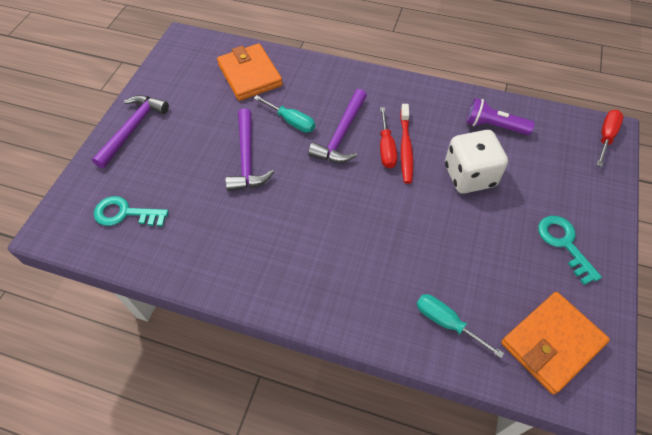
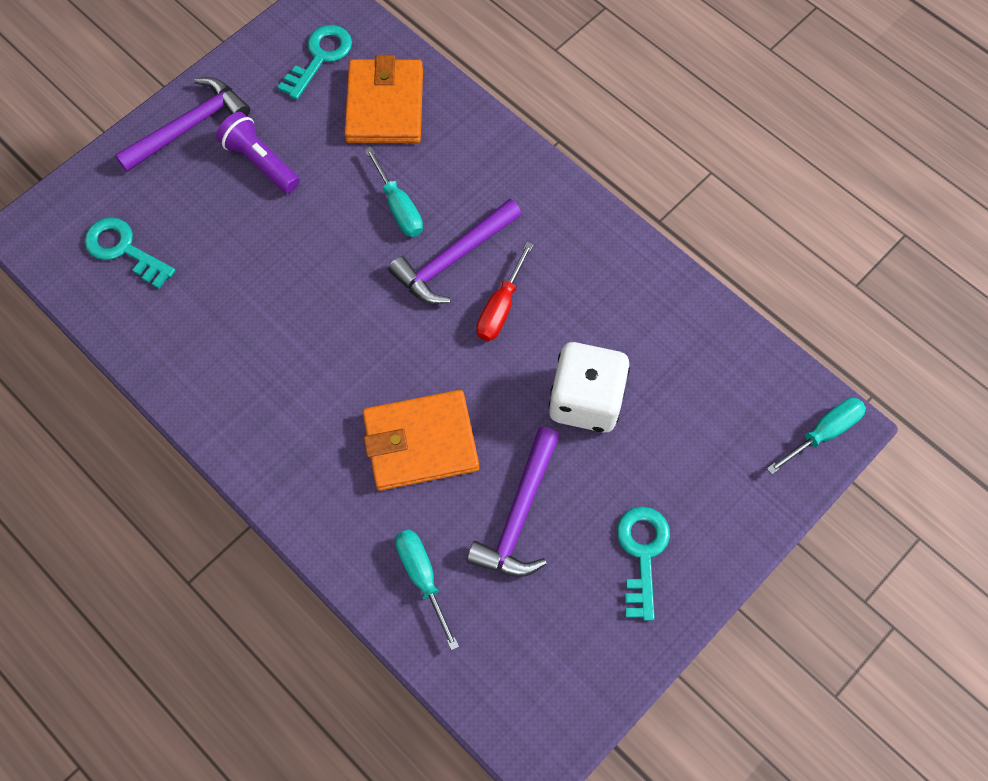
camera: 25 degrees right, 10 degrees up
purple hammer [225,108,274,191] -> purple hammer moved to [467,427,560,577]
red toothbrush [400,104,413,184] -> none
purple flashlight [466,98,535,135] -> purple flashlight moved to [216,112,300,193]
orange wallet [501,292,610,394] -> orange wallet moved to [363,390,479,491]
red screwdriver [597,110,624,167] -> turquoise screwdriver [767,398,866,475]
none -> turquoise key [278,25,352,100]

